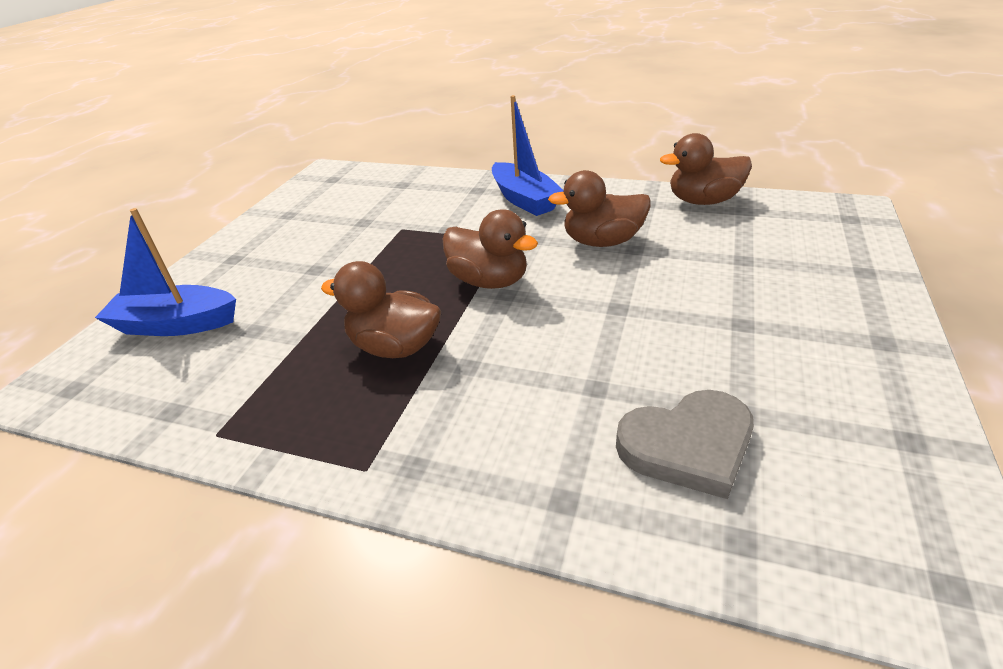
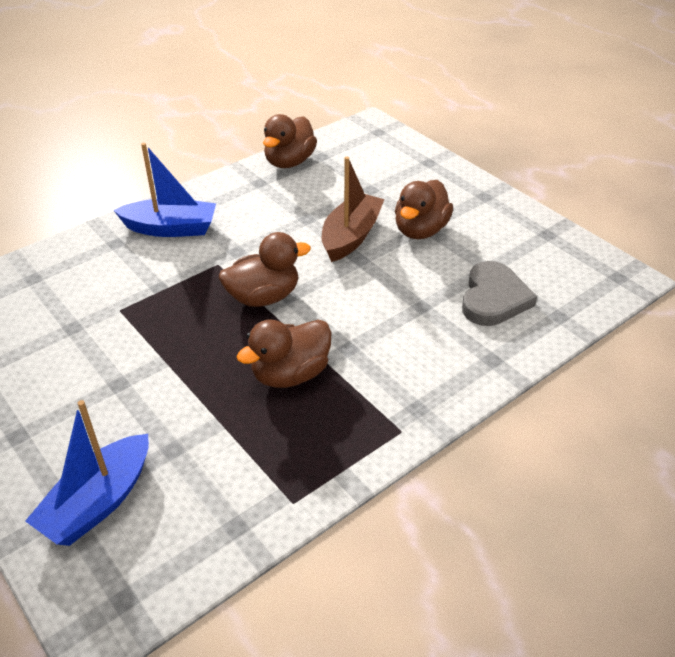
camera: 60 degrees left, 5 degrees up
brown duck [548,170,651,247] -> brown duck moved to [395,180,453,239]
none -> brown boat [322,157,385,262]

